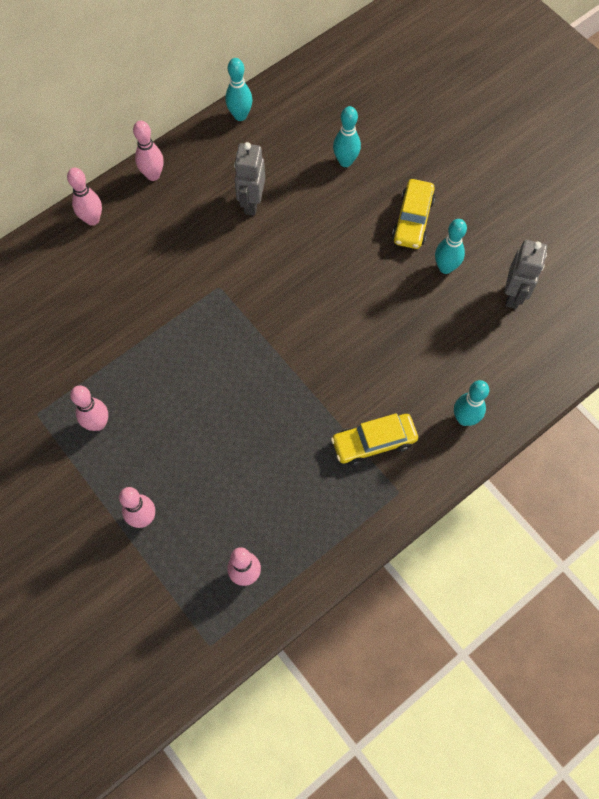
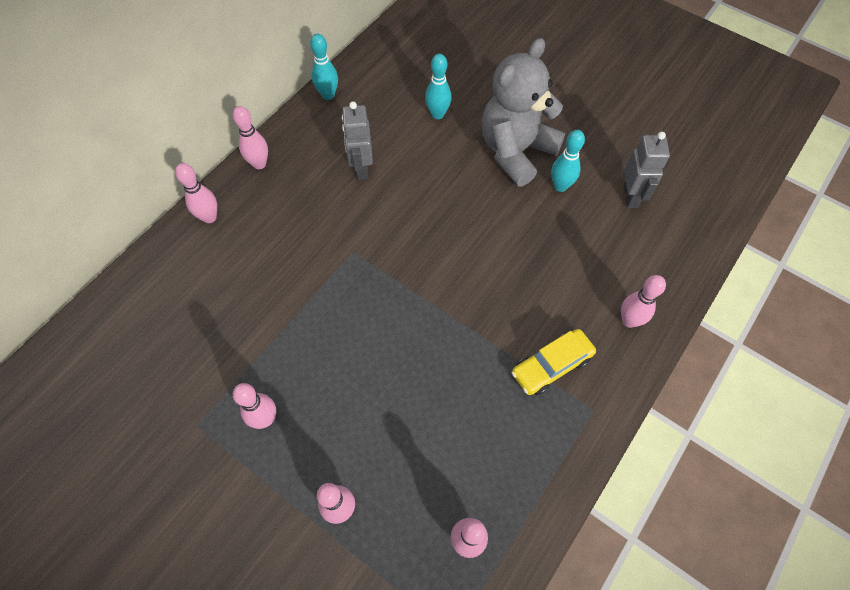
camera: 15 degrees left, 5 degrees down
yellow car [392,179,435,249] -> grey teddy bear [481,38,565,187]
turquoise bowling pin [454,380,489,426] -> pink bowling pin [621,275,666,328]

